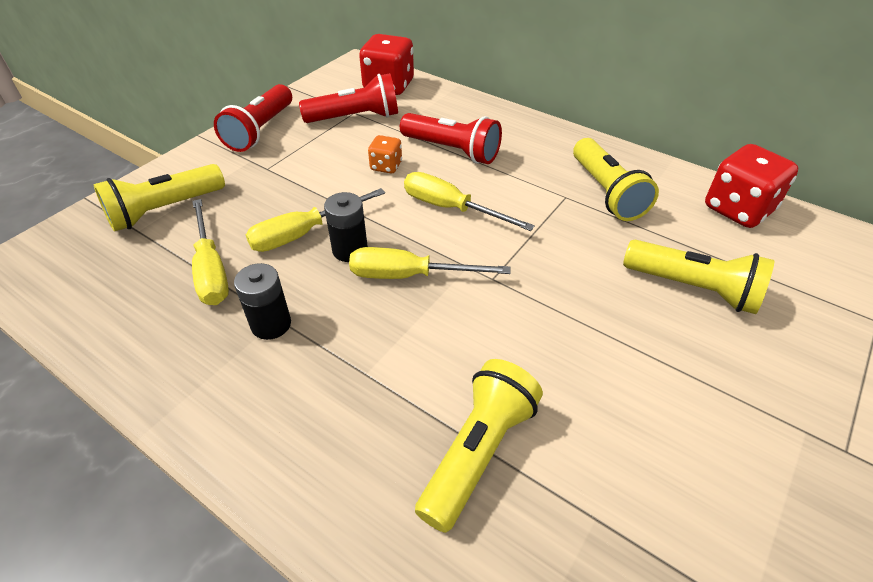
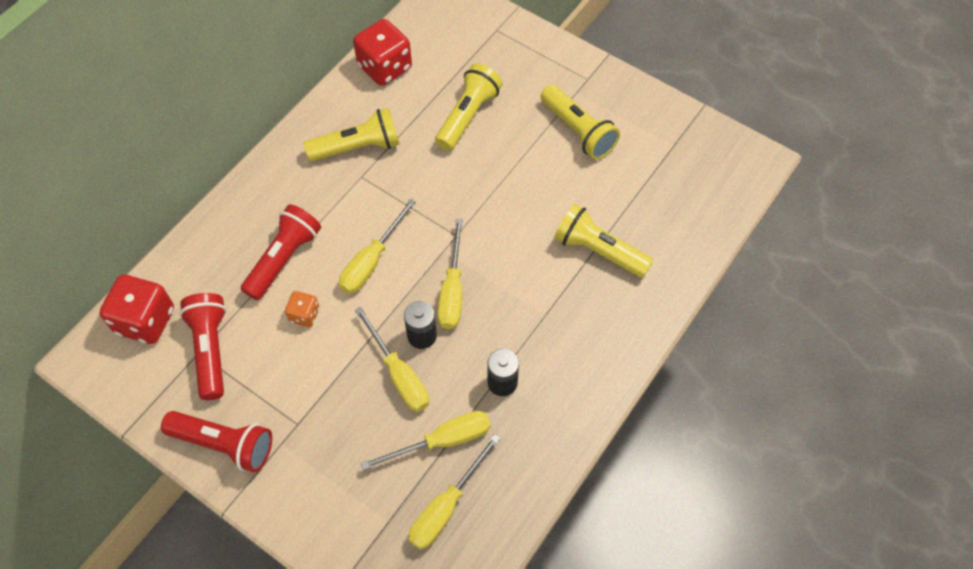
camera: 90 degrees left, 15 degrees up
yellow flashlight [93,164,225,232] -> yellow flashlight moved to [541,85,620,160]
none -> yellow screwdriver [408,434,500,550]

